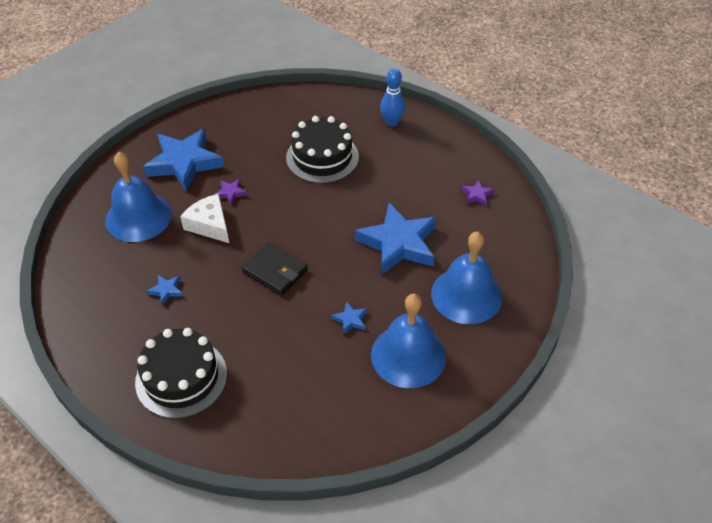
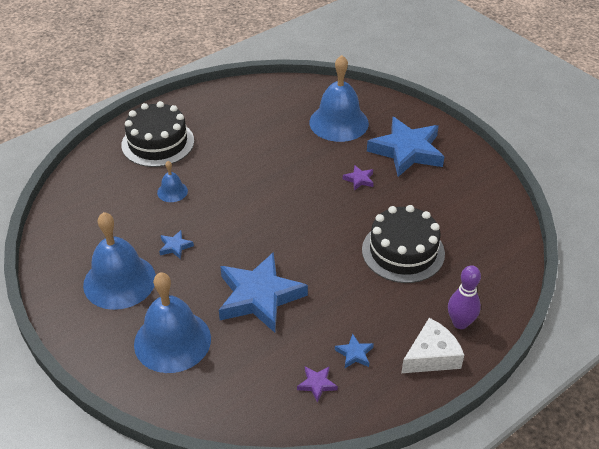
camera: 100 degrees right, 5 degrees down
blue star [147,275,183,305] -> blue star moved to [335,334,374,368]
white cheese [180,194,229,243] -> white cheese moved to [401,318,464,373]
black wallet [241,242,308,296] -> none
blue bowling pin [380,68,405,127] -> purple bowling pin [448,265,481,329]
none -> blue bell [157,161,188,202]

